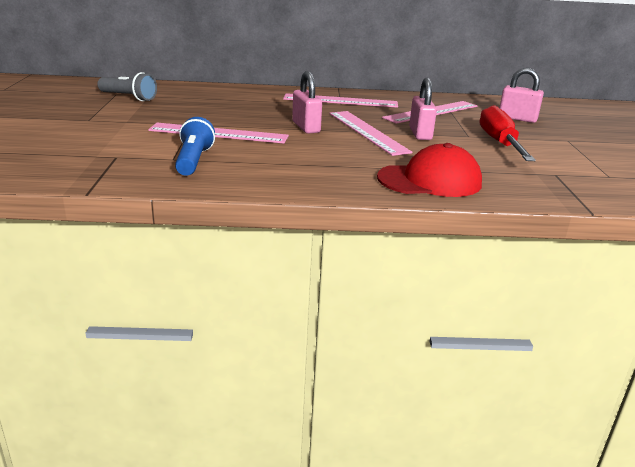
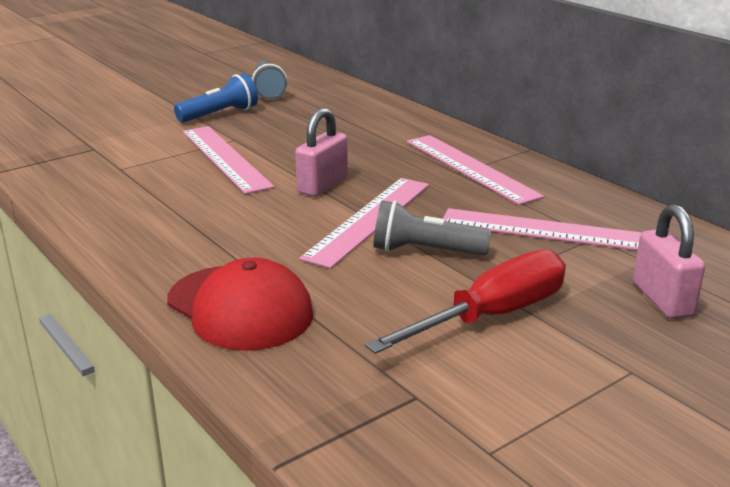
camera: 55 degrees right, 0 degrees up
blue flashlight [175,117,215,176] -> blue flashlight moved to [174,73,258,123]
pink padlock [409,78,437,140] -> grey flashlight [373,200,491,256]

